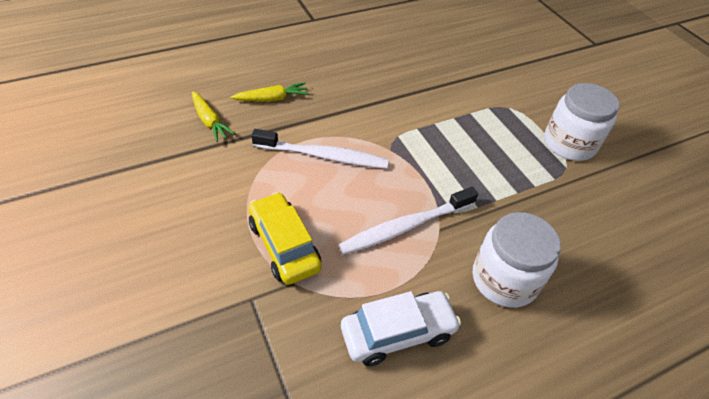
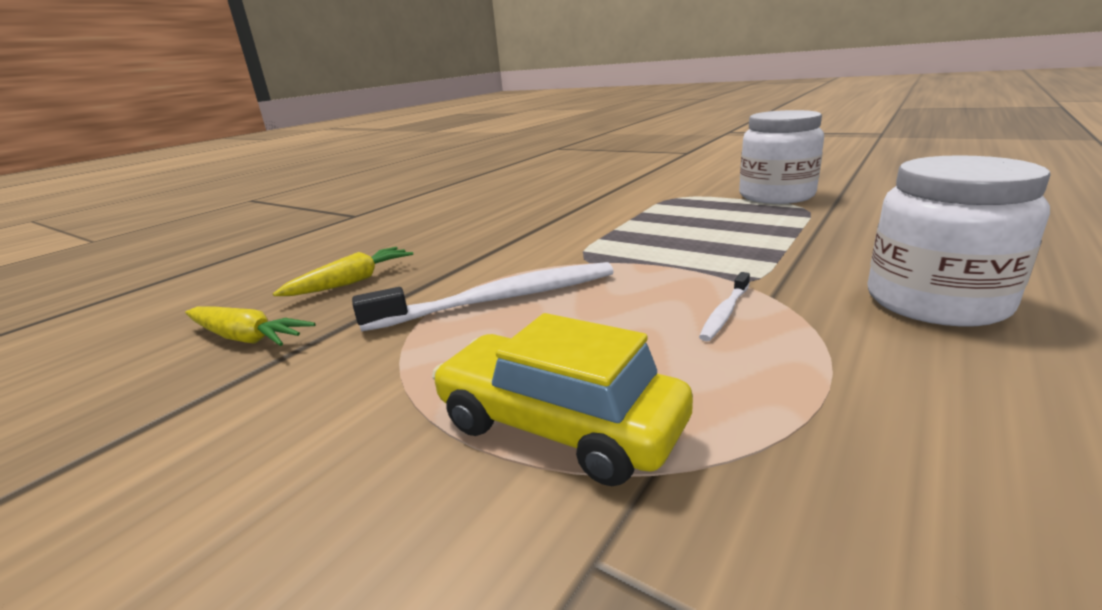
camera: 25 degrees left, 25 degrees down
white toothbrush [339,187,478,255] -> white toothbrush [699,272,750,341], size x0.46
white car [341,291,461,366] -> none

